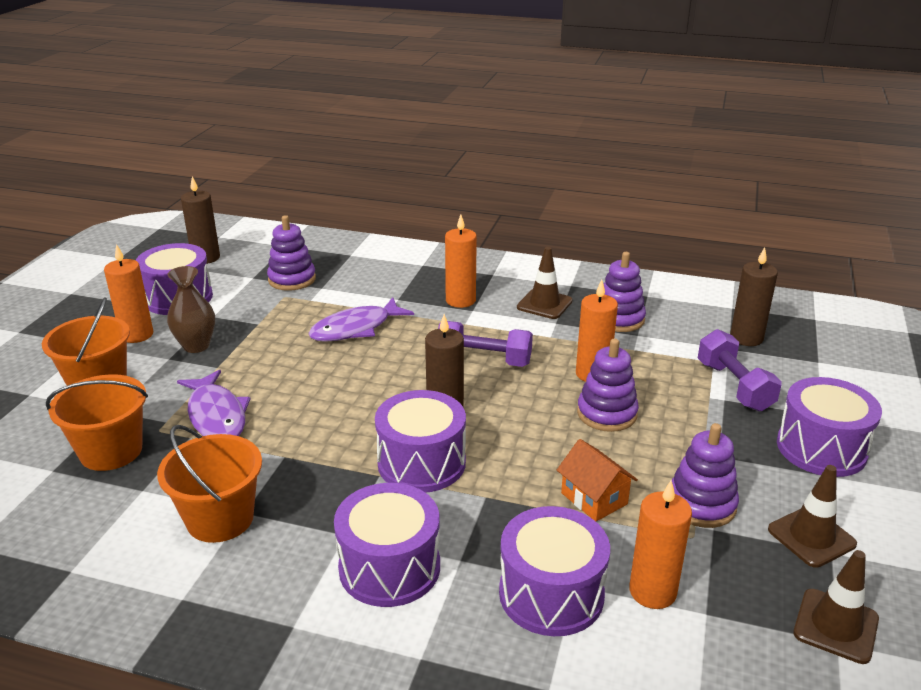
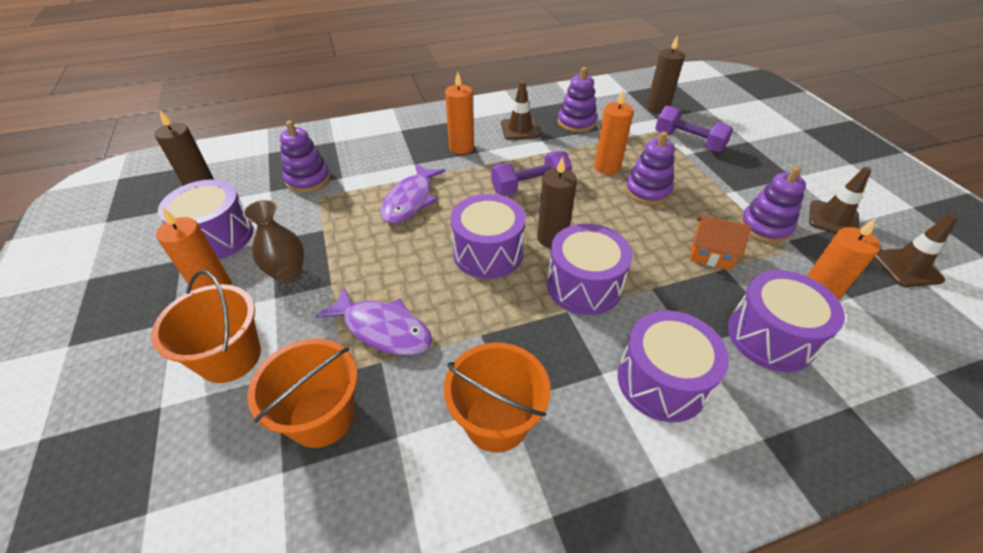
camera: 35 degrees left, 15 degrees up
purple drum [777,377,882,477] -> purple drum moved to [450,194,526,279]

